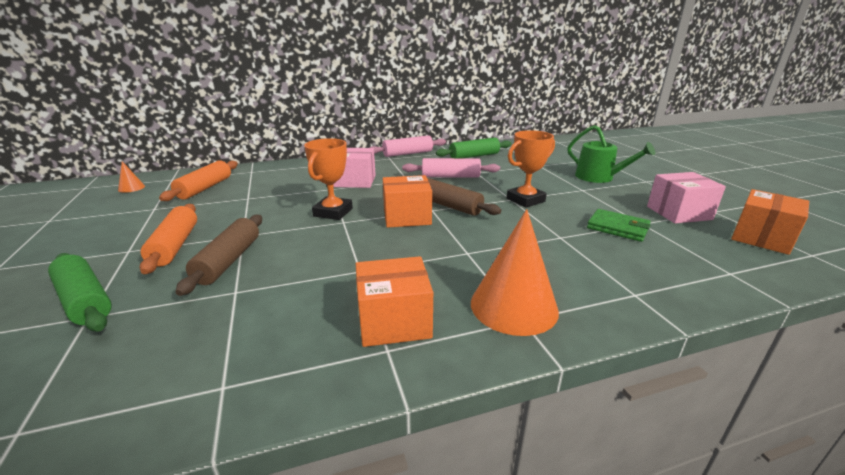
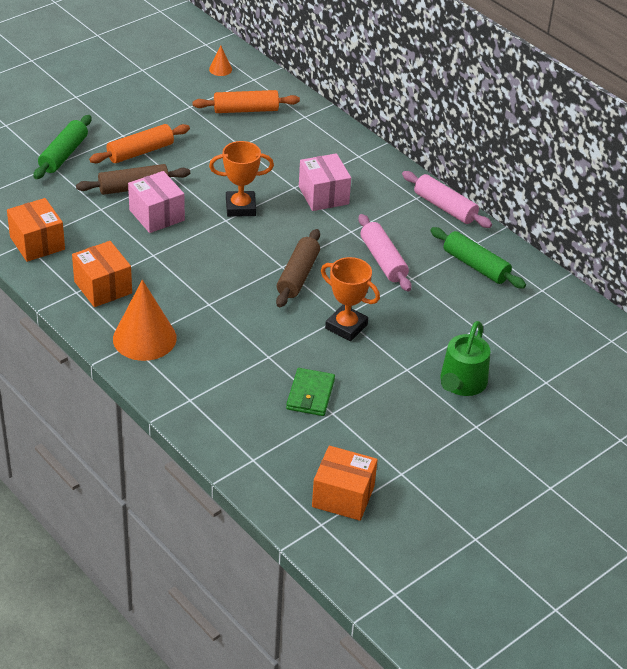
camera: 65 degrees right, 15 degrees up
orange box [383,175,432,228] -> orange box moved to [7,198,65,262]
pink box [647,172,726,224] -> pink box moved to [128,171,185,233]

